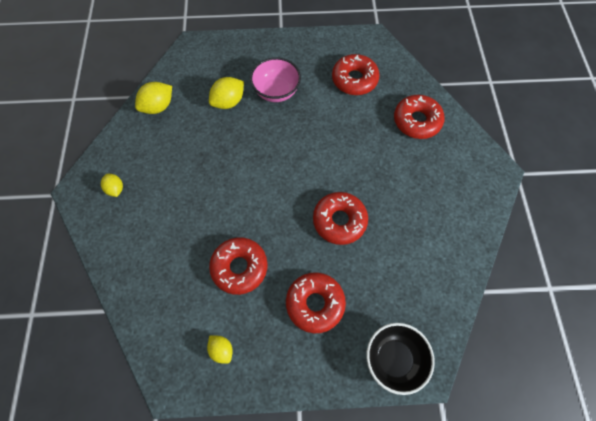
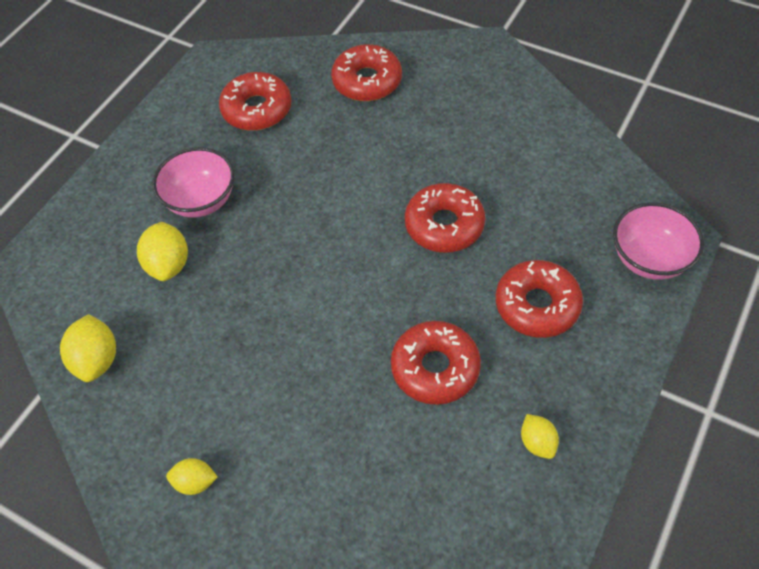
camera: 55 degrees left, 10 degrees down
yellow lemon [207,335,232,364] -> yellow lemon turned 75 degrees clockwise [521,414,559,459]
black bowl [366,323,435,395] -> pink bowl [613,202,704,280]

